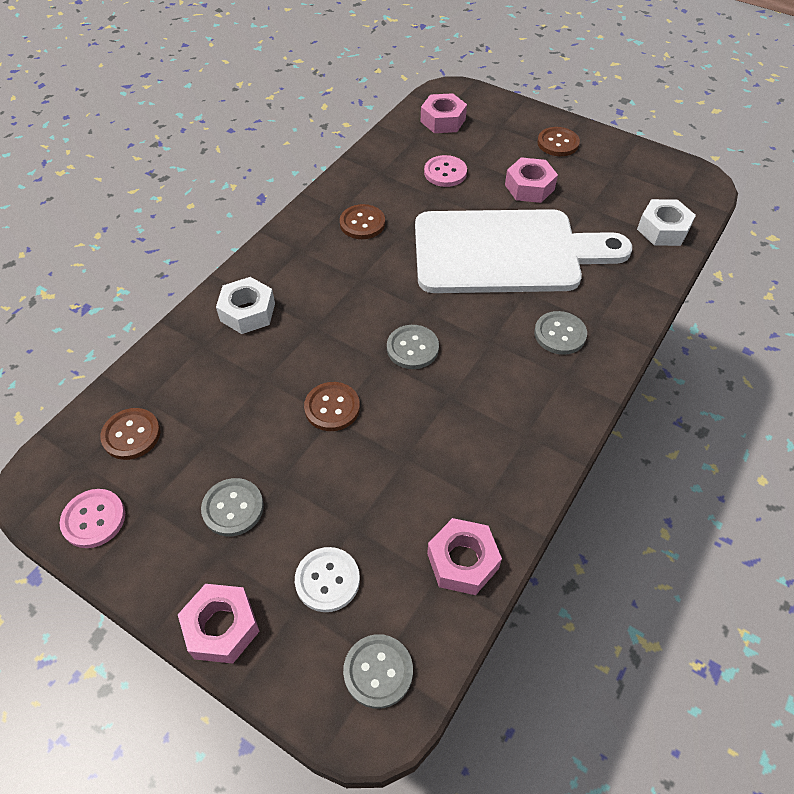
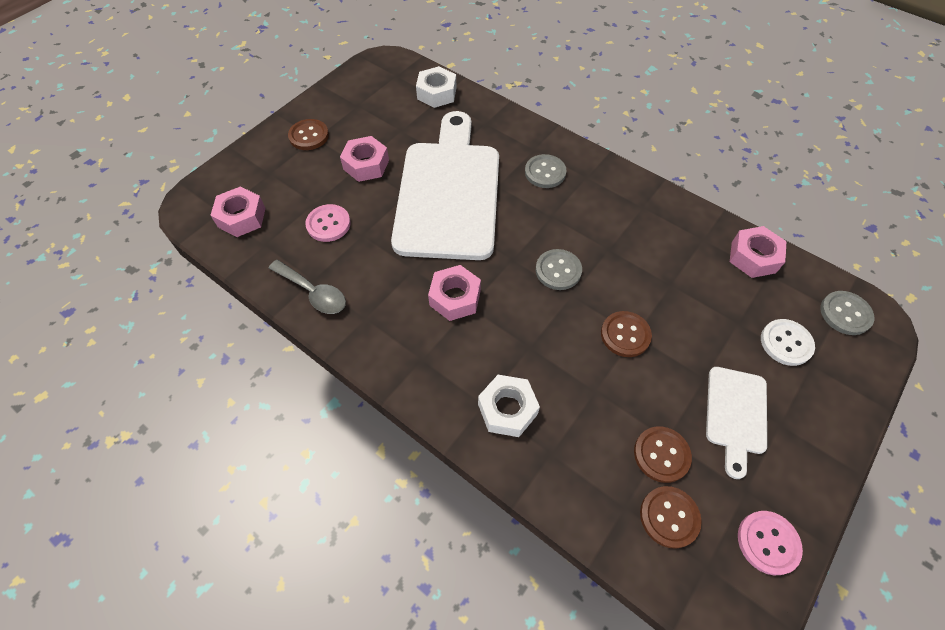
camera: 85 degrees left, 5 degrees up
pink nut [178,584,260,664] -> pink nut moved to [428,265,481,321]
grey button [201,478,264,536] -> white cutting board [706,367,767,479]
brown button [340,204,385,239] -> brown button moved to [634,426,692,483]
none -> grey spoon [269,260,346,314]

